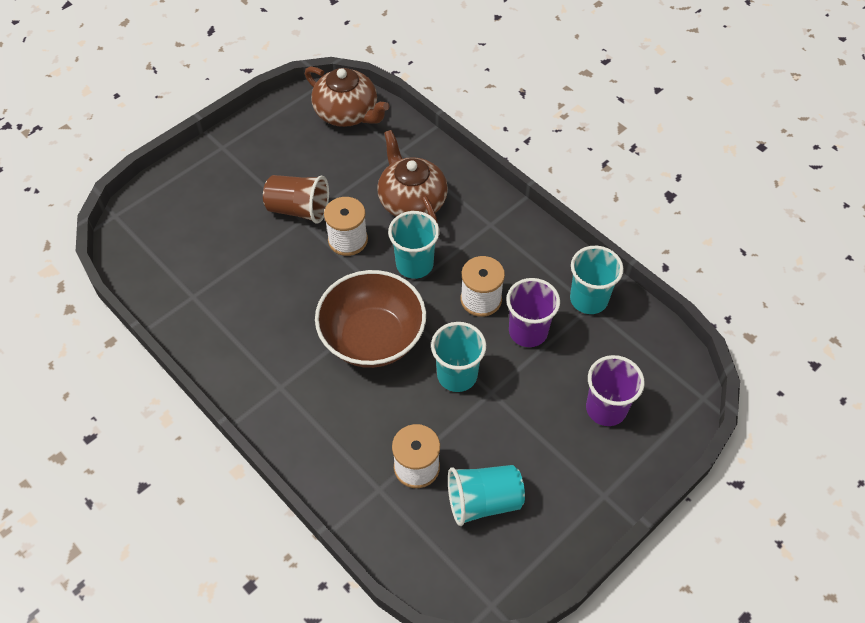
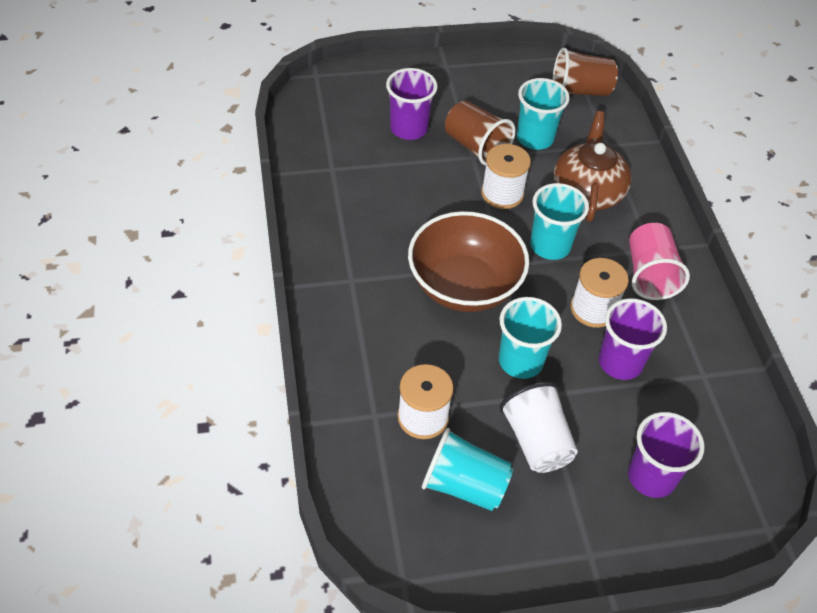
camera: 30 degrees right, 5 degrees down
brown teapot [305,66,389,127] -> brown cup [553,48,618,96]
turquoise cup [570,246,624,314] -> turquoise cup moved to [517,78,570,150]
none -> purple cup [386,68,438,140]
none -> white cup [499,382,578,473]
none -> pink cup [629,223,690,300]

